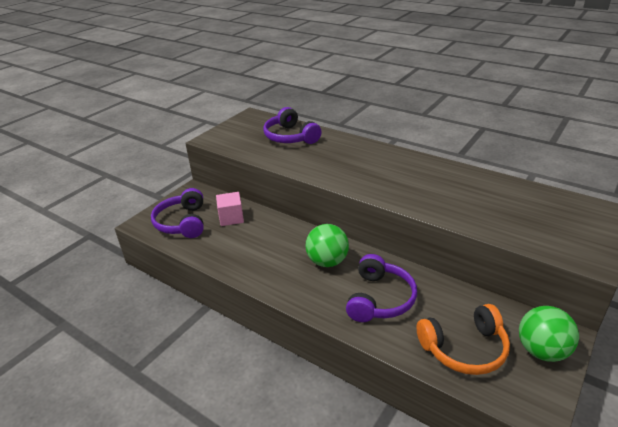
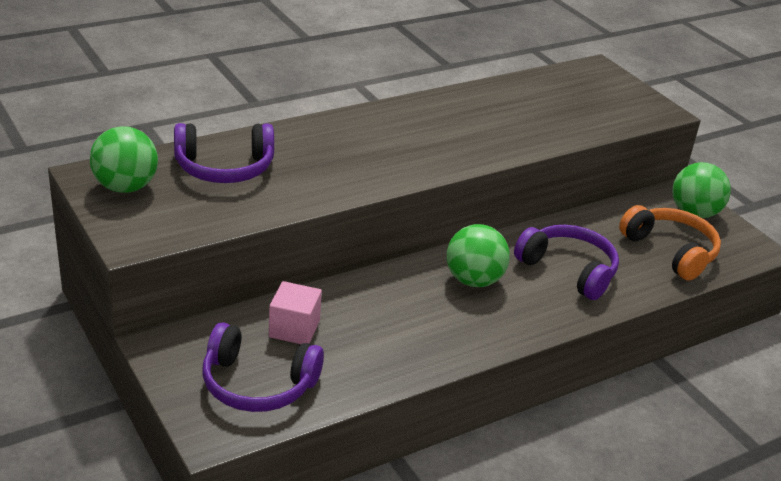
camera: 70 degrees left, 0 degrees up
orange headphones [417,304,510,375] -> orange headphones turned 45 degrees counterclockwise [619,205,721,281]
none -> green ball [90,126,158,193]

